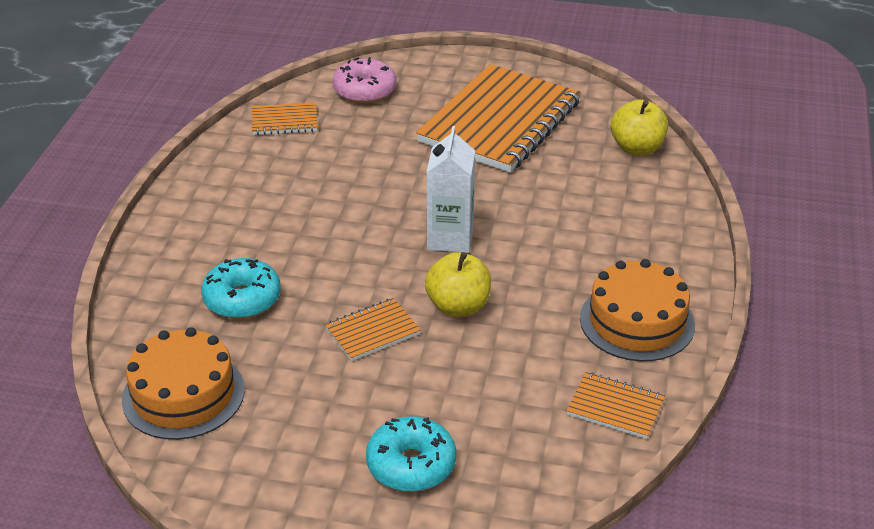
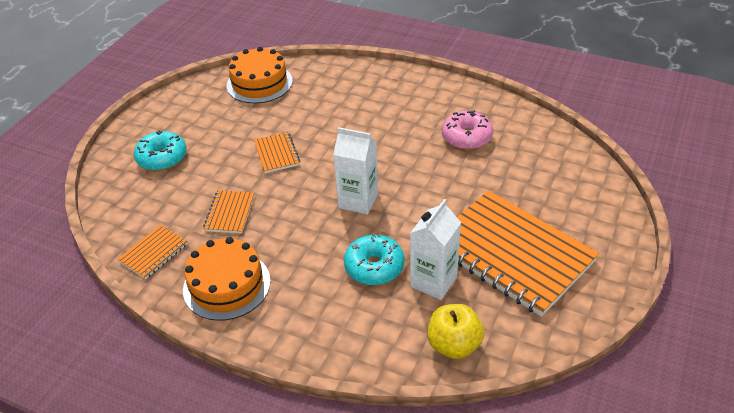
camera: 105 degrees right, 5 degrees up
turquoise donut [201,258,281,319] -> turquoise donut moved to [344,233,404,285]
orange notebook [252,102,318,135] -> orange notebook moved to [203,190,254,234]
pink donut [332,57,397,104] -> pink donut moved to [442,111,493,150]
yellow apple [425,252,491,317] -> none
none -> white carton [410,199,461,300]

